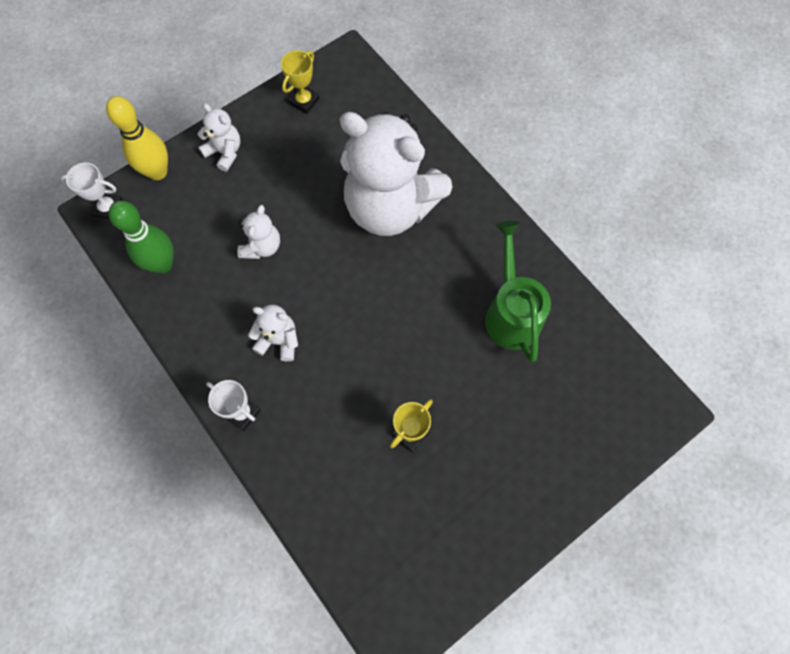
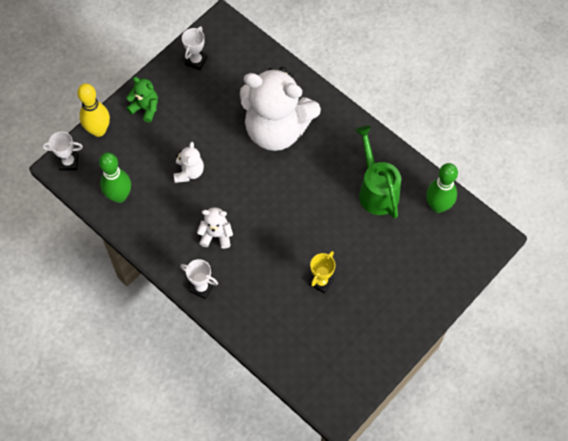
camera: 10 degrees left, 5 degrees down
white teddy bear [198,103,241,172] -> green teddy bear [126,77,158,123]
yellow trophy [281,50,320,114] -> white trophy [182,26,207,70]
none -> green bowling pin [426,163,458,213]

